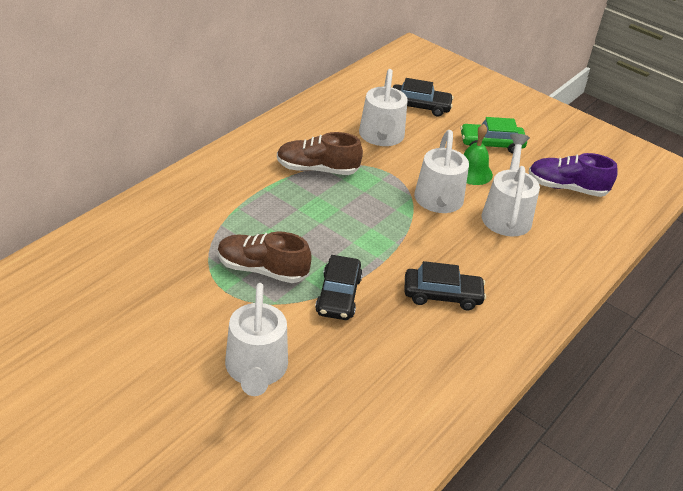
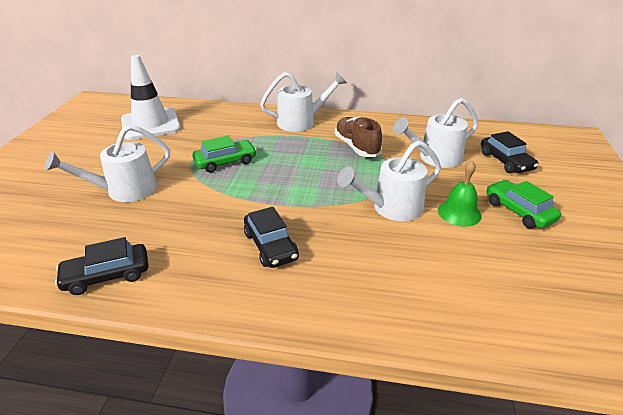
camera: 65 degrees right, 5 degrees down
brown shoe [218,231,312,283] -> green car [193,136,257,173]
black car [315,255,363,320] -> black car moved to [55,237,149,295]
white watering can [481,134,540,236] -> white watering can moved to [260,72,347,132]
purple shoe [528,153,618,197] -> none
none -> white traffic cone [121,55,181,140]

